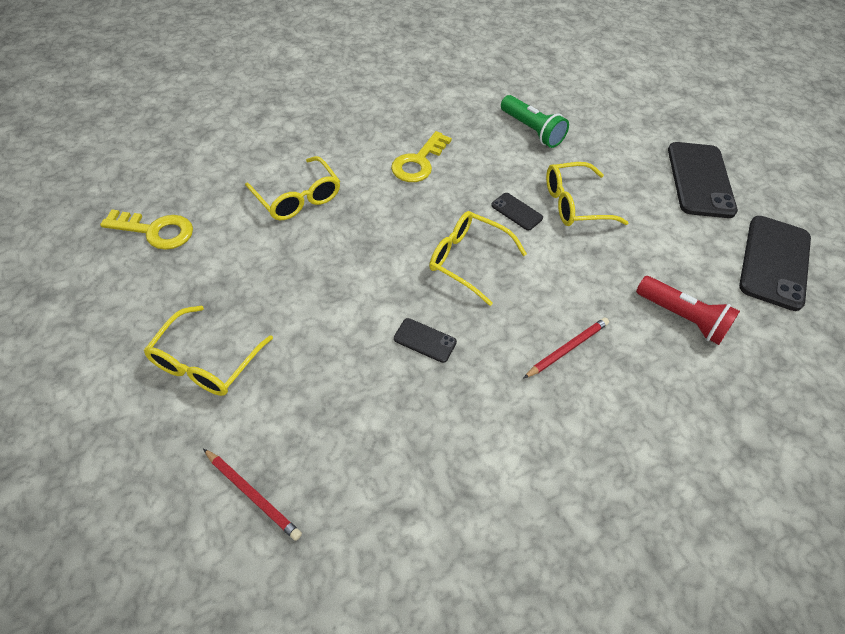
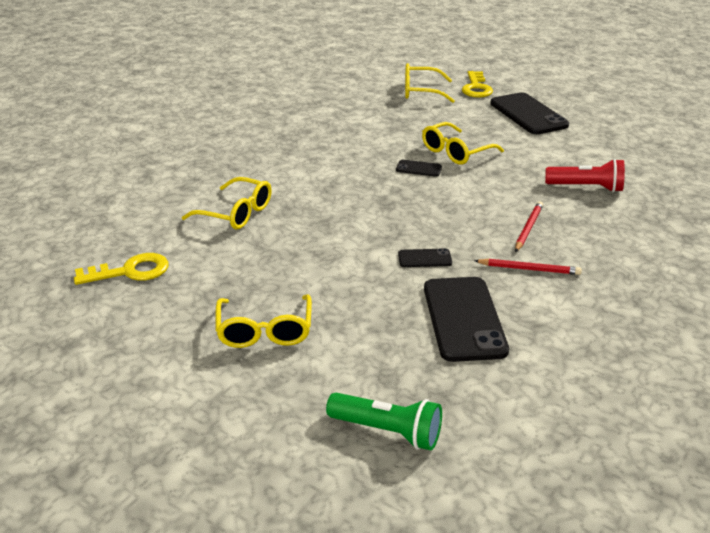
camera: 25 degrees left, 20 degrees down
red pencil [203,448,302,541] -> red pencil moved to [474,259,582,275]
yellow key [391,131,452,182] -> yellow key moved to [462,71,493,98]
yellow glasses [429,211,527,306] -> yellow glasses moved to [405,63,455,103]
green flashlight [501,95,569,148] -> green flashlight moved to [326,393,442,450]
black phone [739,216,811,311] -> black phone moved to [424,277,509,362]

